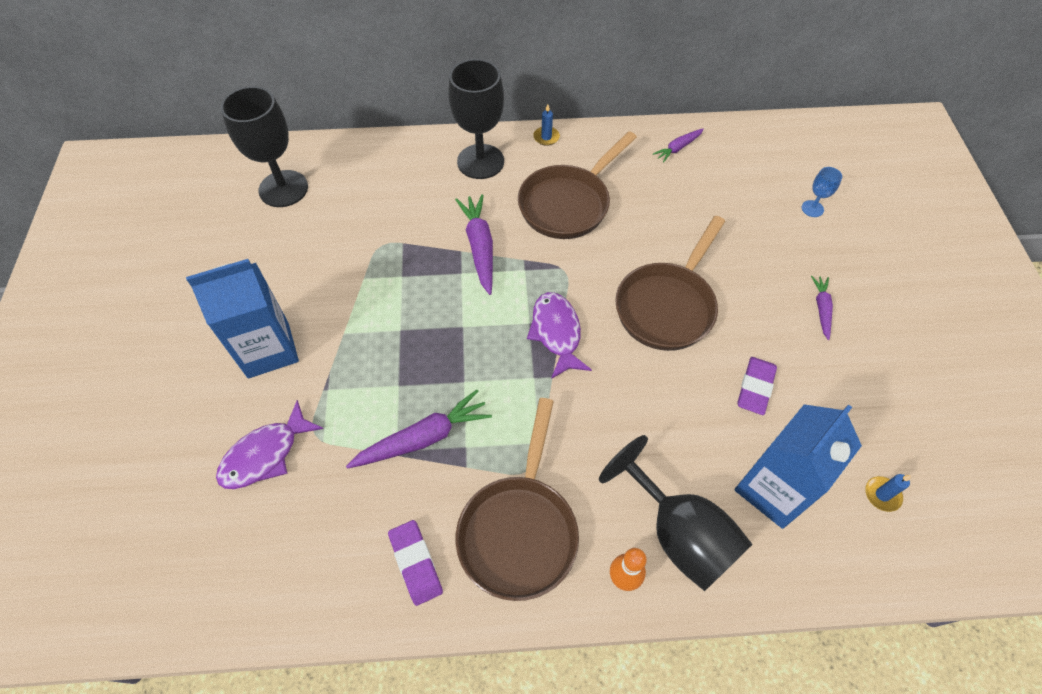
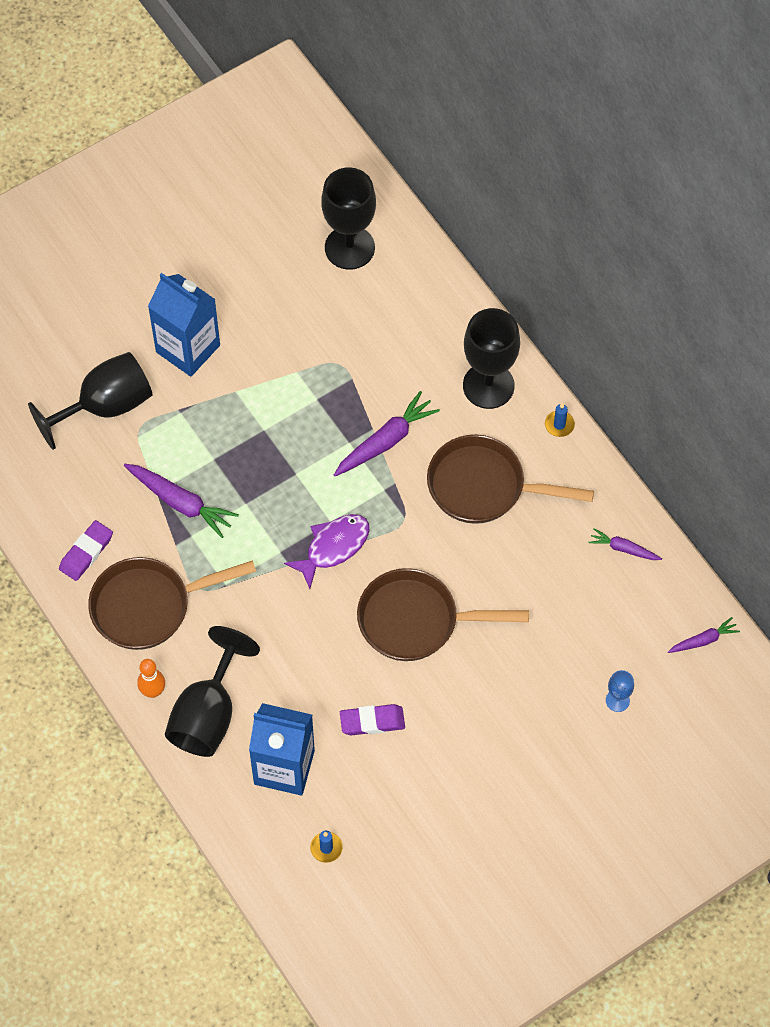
camera: 60 degrees right, 5 degrees up
purple fish [216,400,323,489] -> black goblet [28,352,152,450]
purple carrot [811,276,833,340] -> purple carrot moved to [668,617,740,653]

